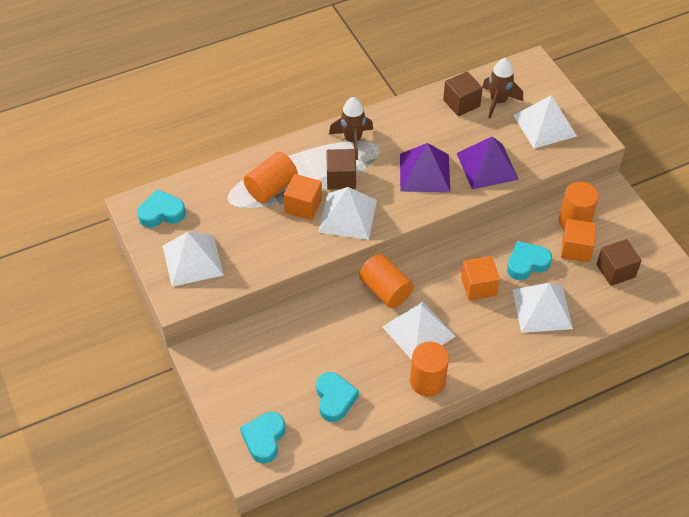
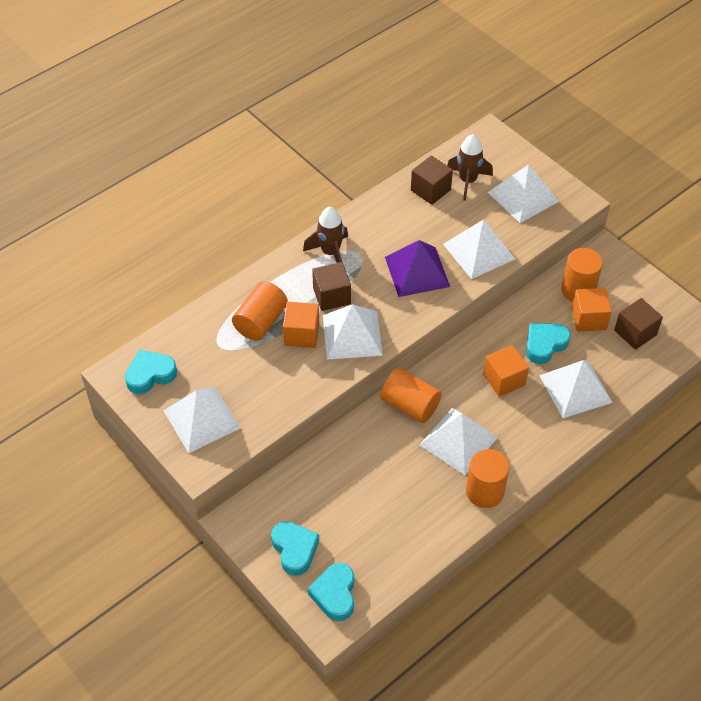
camera: 15 degrees left, 0 degrees up
turquoise heart [316,372,359,422] -> turquoise heart moved to [271,521,319,576]
purple pyramid [457,137,519,189] -> white pyramid [443,220,515,279]

